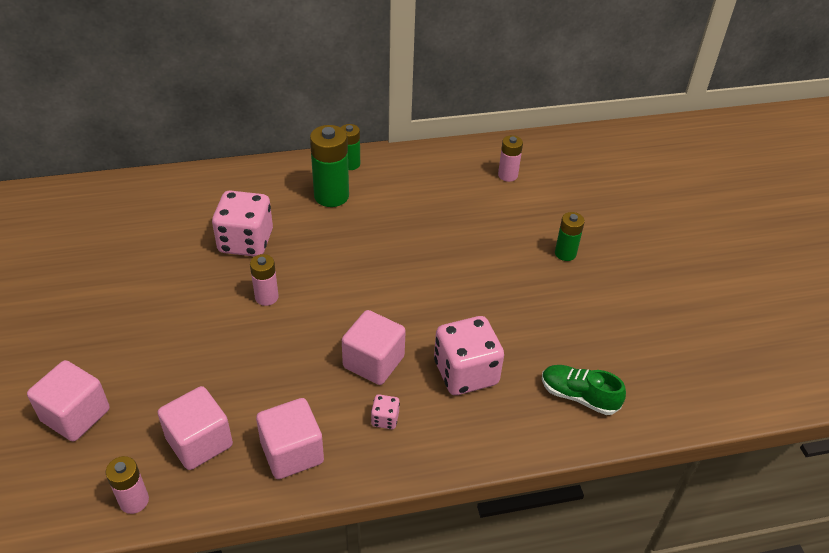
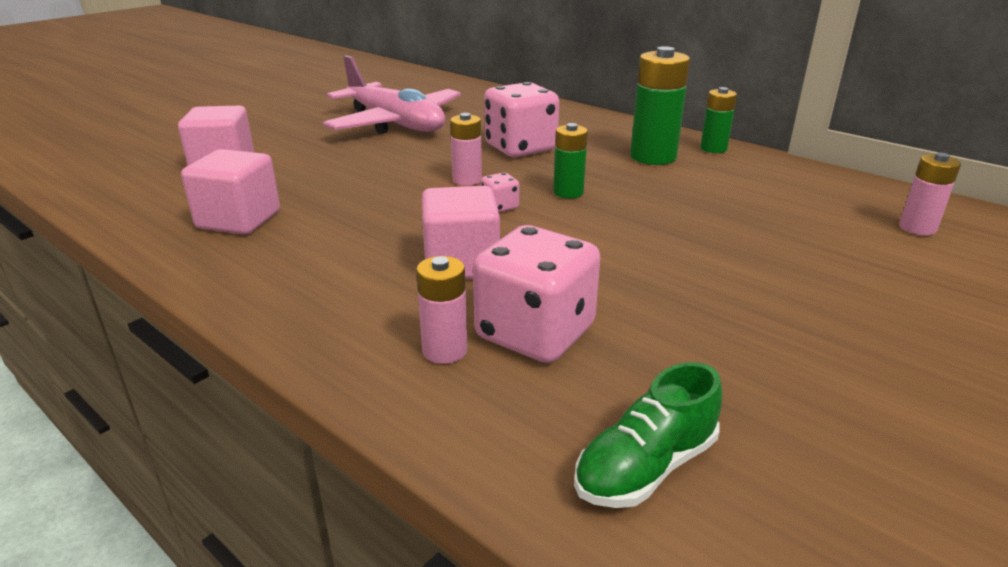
camera: 55 degrees right, 15 degrees down
pink battery [106,456,149,514] -> pink battery moved to [416,256,468,364]
pink cube [256,398,324,479] -> none
pink dice [371,394,400,429] -> pink dice moved to [481,172,519,212]
green shoe [542,365,626,415] -> green shoe turned 120 degrees counterclockwise [574,362,722,508]
green battery [555,212,585,261] -> green battery moved to [553,123,588,198]
none -> pink plane [323,55,461,134]

